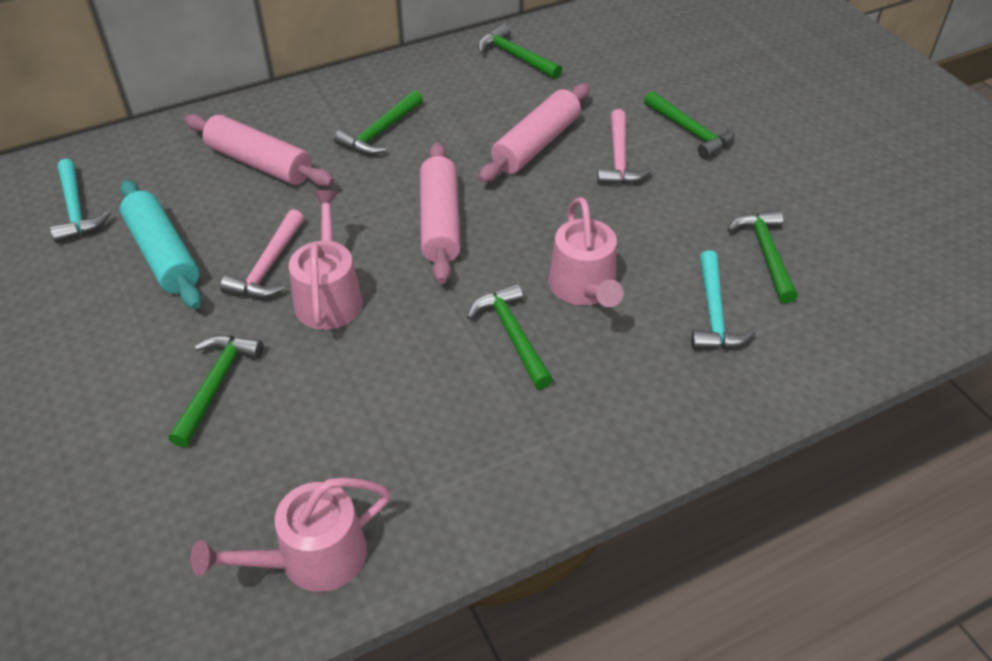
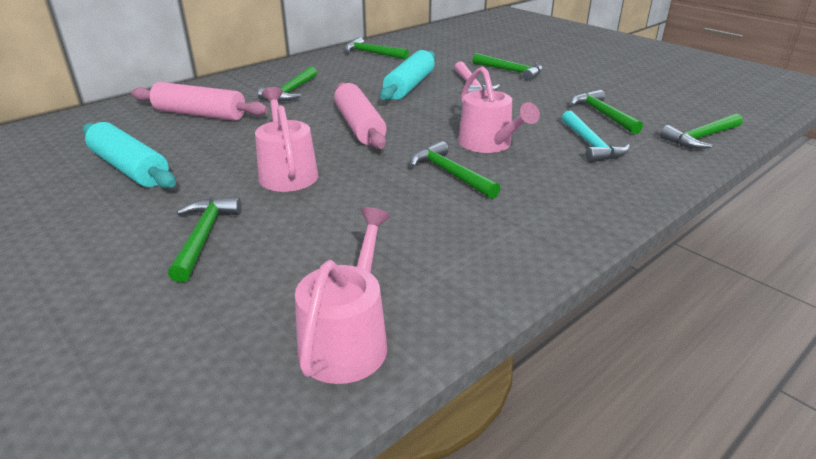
camera: 15 degrees left, 15 degrees down
turquoise hammer [50,159,111,243] -> none
pink watering can [190,477,391,592] -> pink watering can turned 150 degrees clockwise [295,207,391,384]
pink hammer [220,209,304,299] -> none
pink rolling pin [478,83,590,183] -> turquoise rolling pin [380,50,435,101]
none -> green hammer [660,113,743,149]

